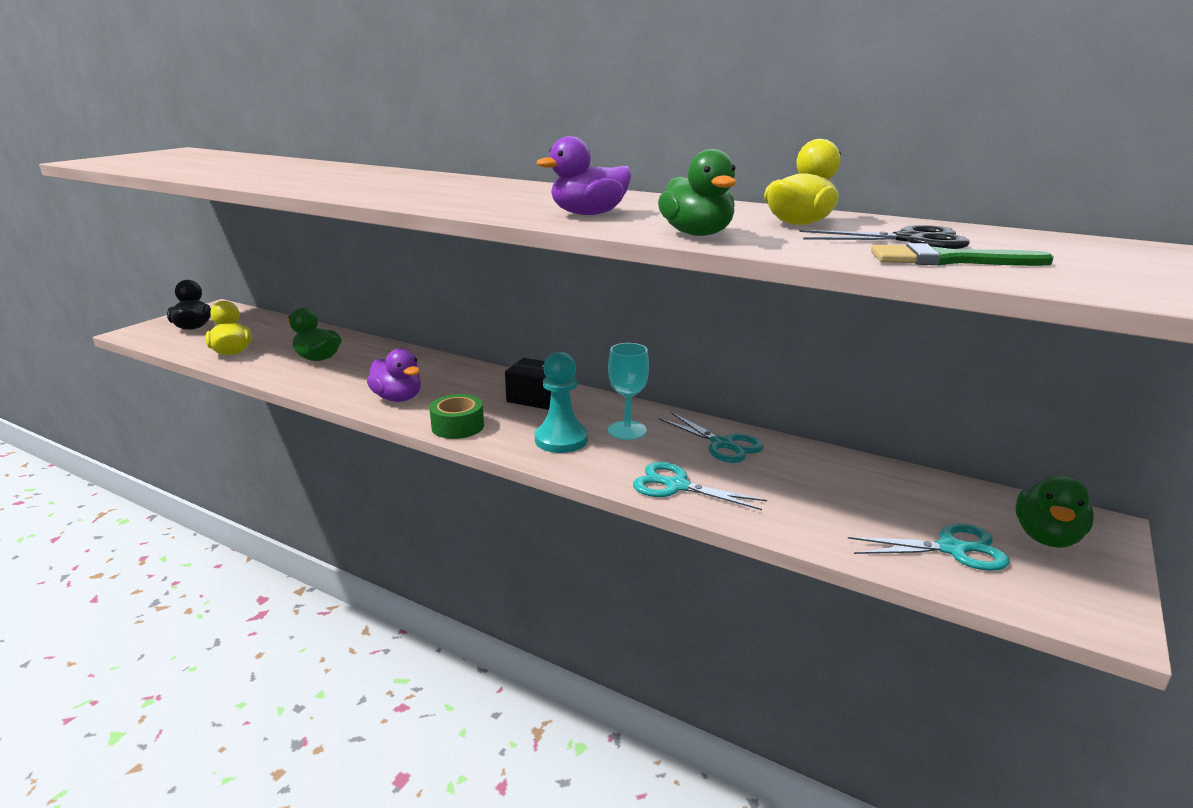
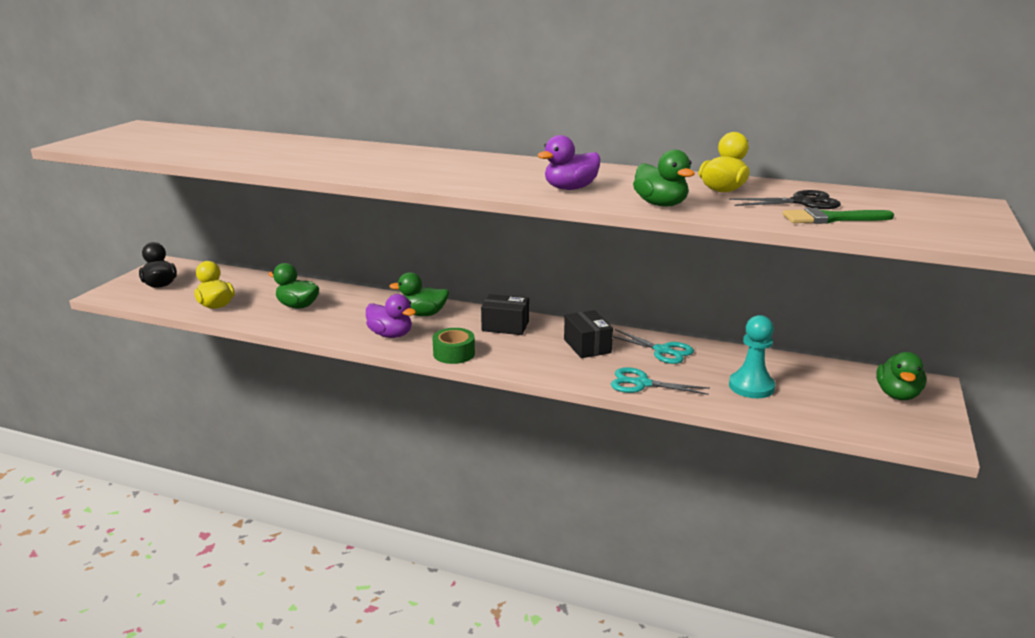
camera: 10 degrees left, 0 degrees up
turquoise pawn [535,352,588,453] -> turquoise pawn moved to [729,315,775,398]
turquoise goblet [608,343,649,440] -> black box [564,310,613,358]
turquoise scissors [848,524,1010,571] -> none
none -> green duck [390,272,449,316]

